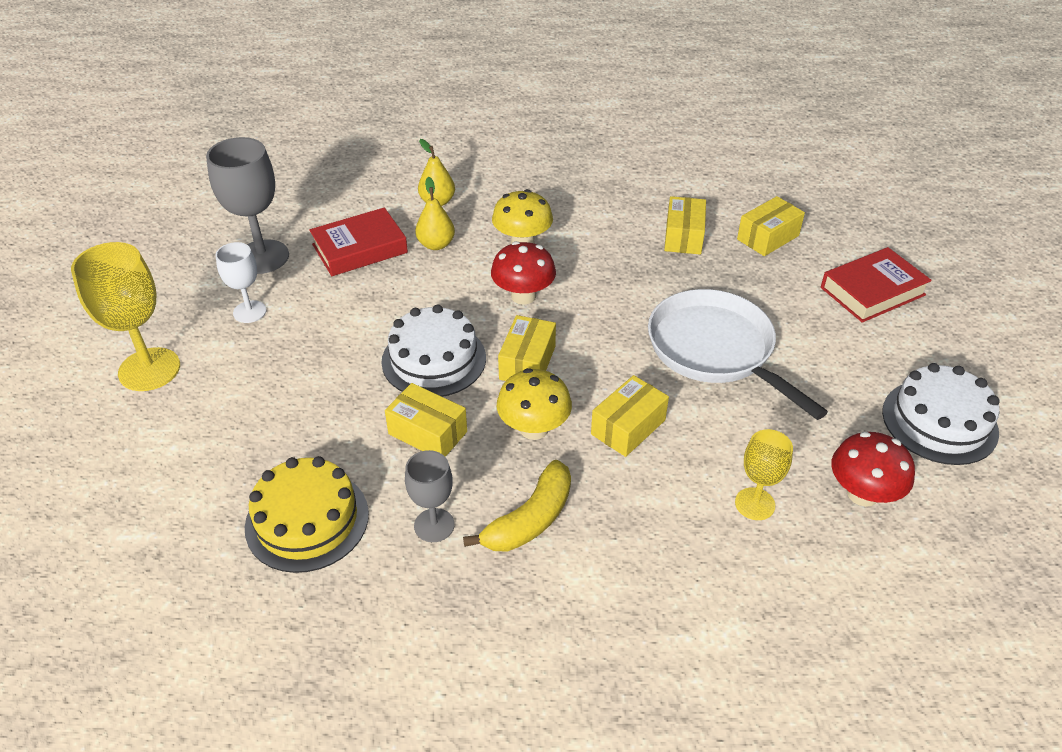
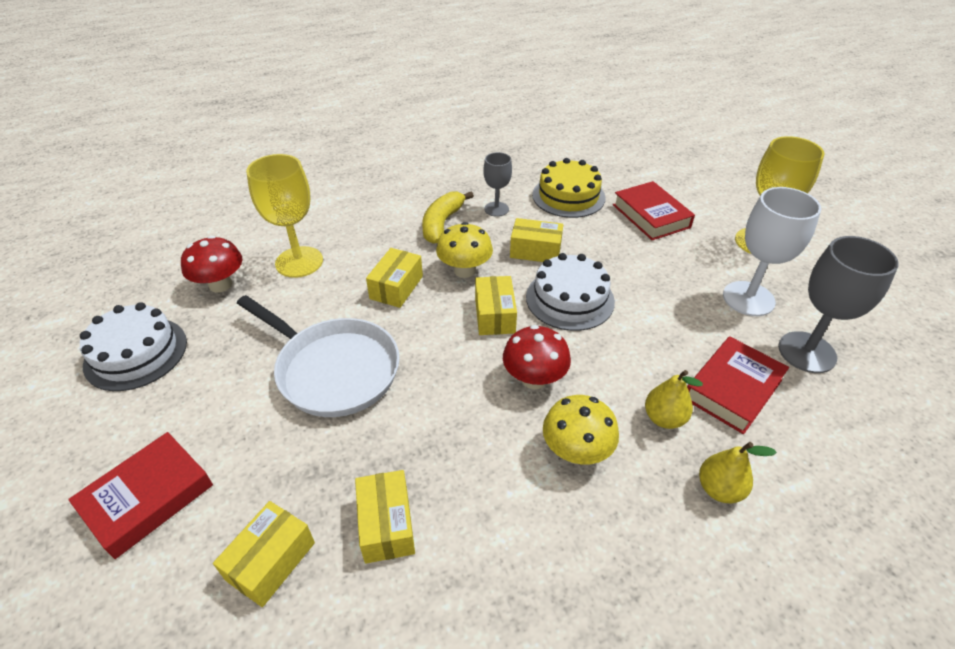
camera: 160 degrees right, 0 degrees up
white goblet [216,242,267,323] -> white goblet [723,187,821,316], size x1.72
yellow goblet [735,429,793,520] -> yellow goblet [246,154,323,278], size x1.72
none -> red book [613,181,695,240]

